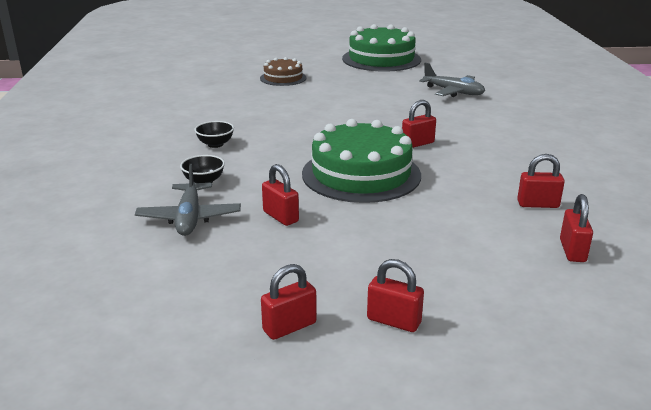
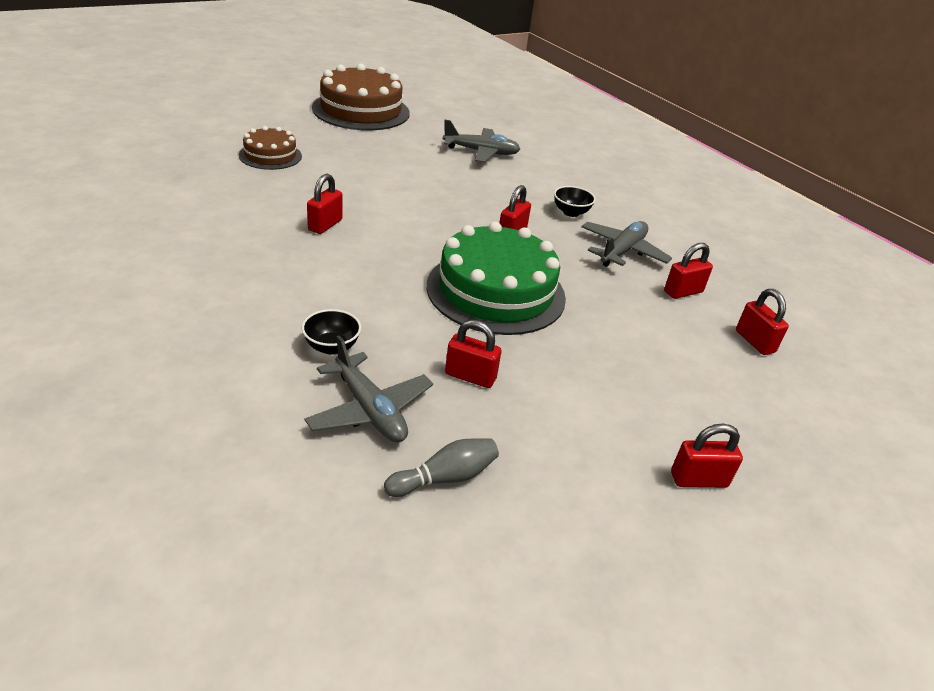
camera: 35 degrees left, 10 degrees up
black bowl [195,121,234,148] -> black bowl moved to [554,186,596,217]
red padlock [261,264,317,340] -> red padlock moved to [307,174,343,234]
green cake [342,24,421,72] -> brown cake [312,63,410,130]
none -> grey bowling pin [384,438,499,497]
none -> grey plane [581,221,672,267]

